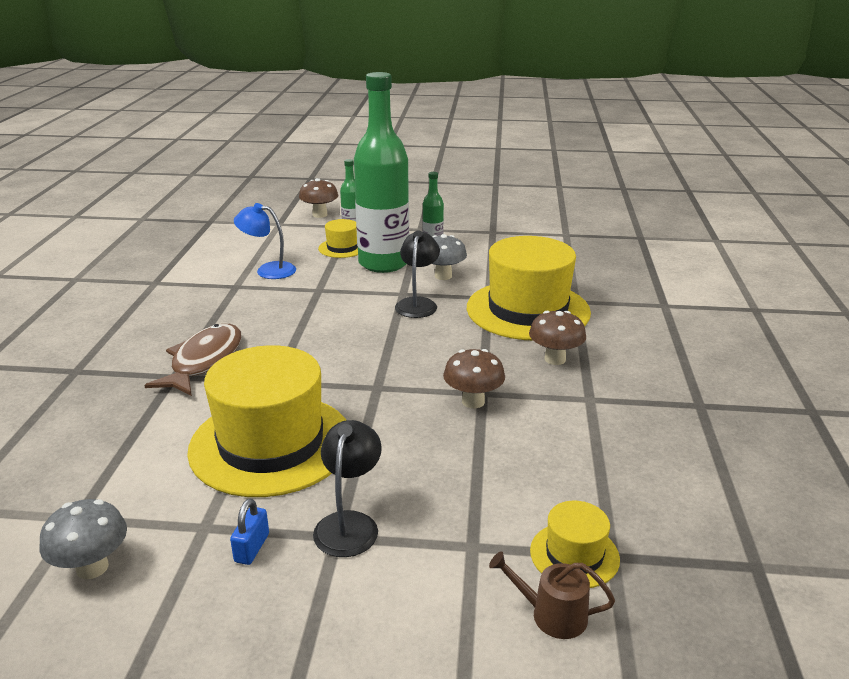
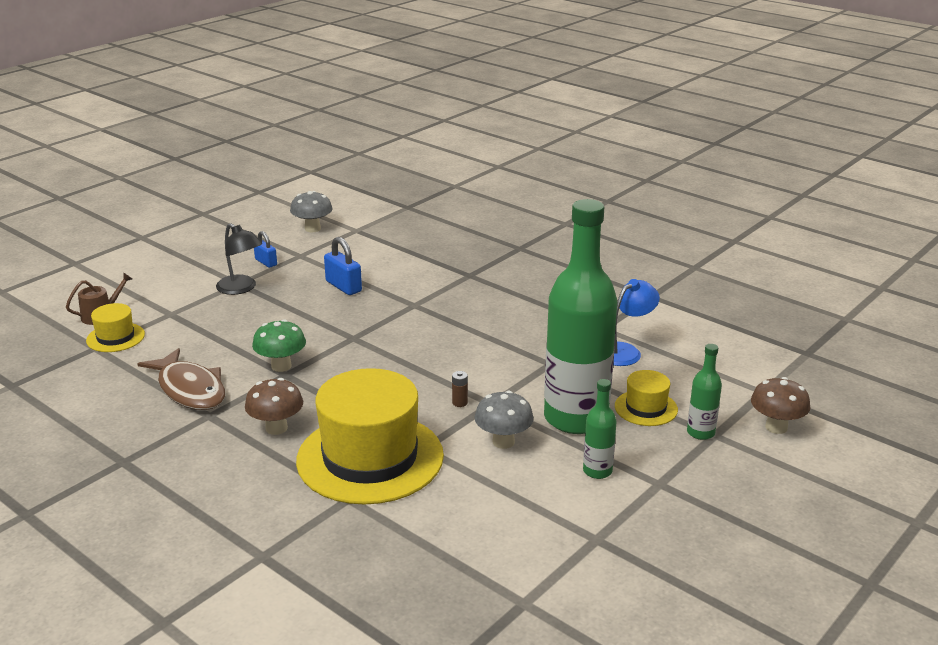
camera: 125 degrees right, 0 degrees up
brown fish [144,324,242,396] -> brown fish moved to [137,348,225,410]
yellow hat [187,345,346,497] -> blue padlock [324,237,362,295]
black lamp [395,230,440,318] -> brown battery [452,371,468,407]
brown mushroom [443,349,505,408] -> green mushroom [252,319,306,372]

